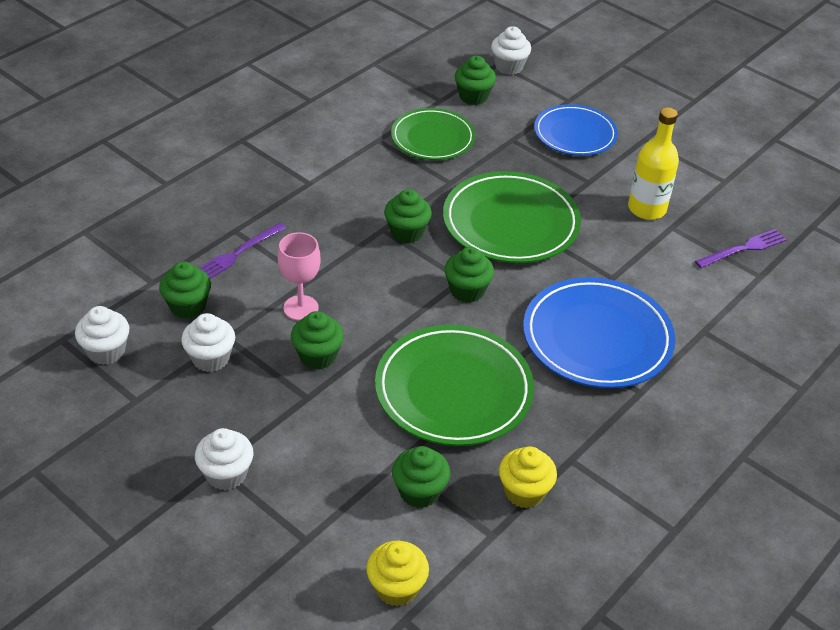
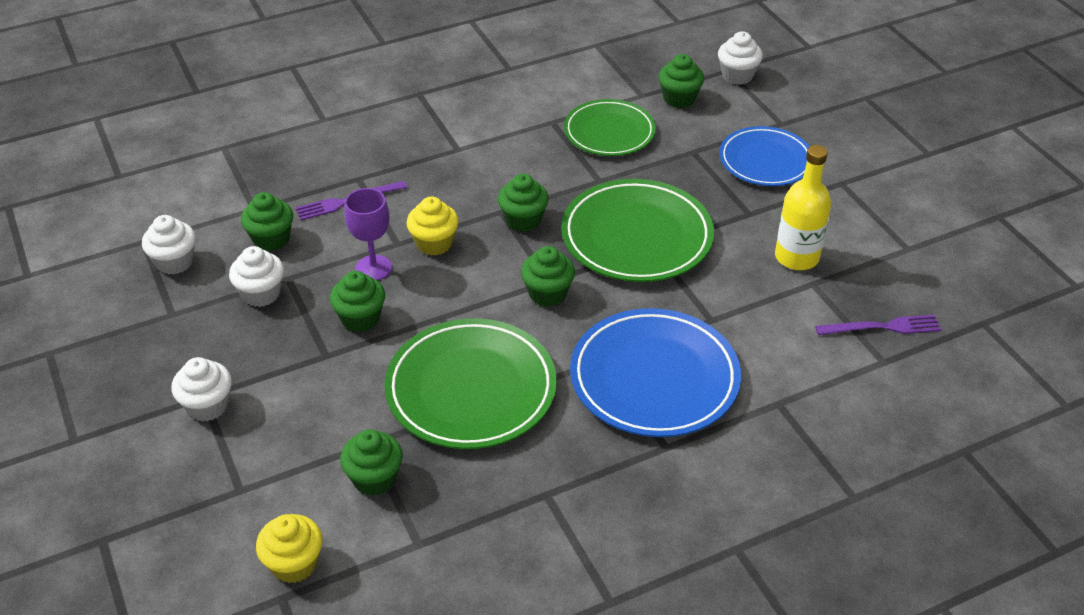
camera: 25 degrees right, 0 degrees up
pink goblet [278,232,321,321] -> purple goblet [344,188,392,281]
yellow cupcake [499,446,557,508] -> yellow cupcake moved to [406,196,459,256]

